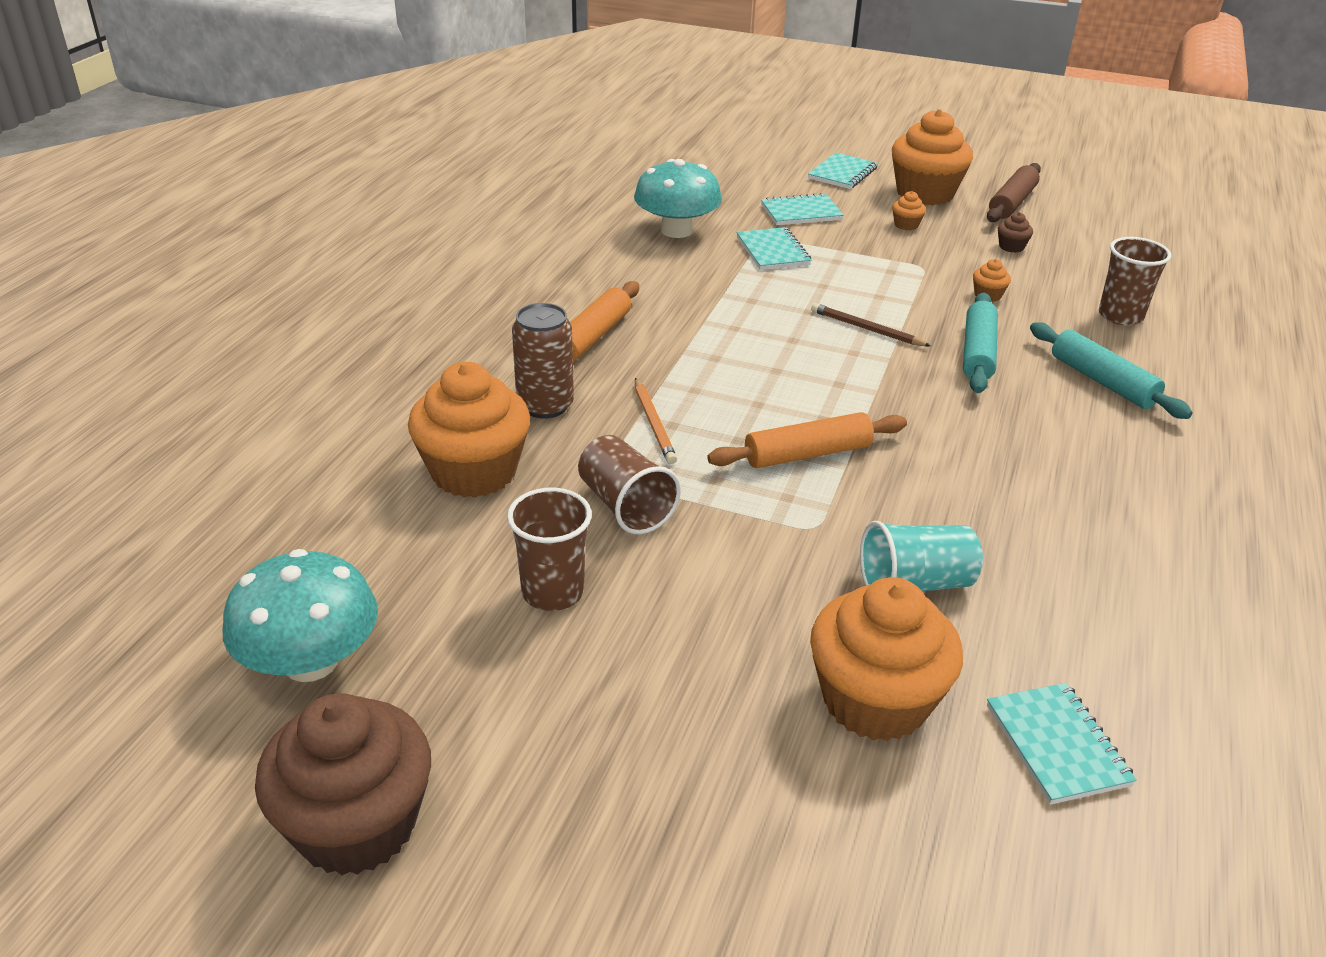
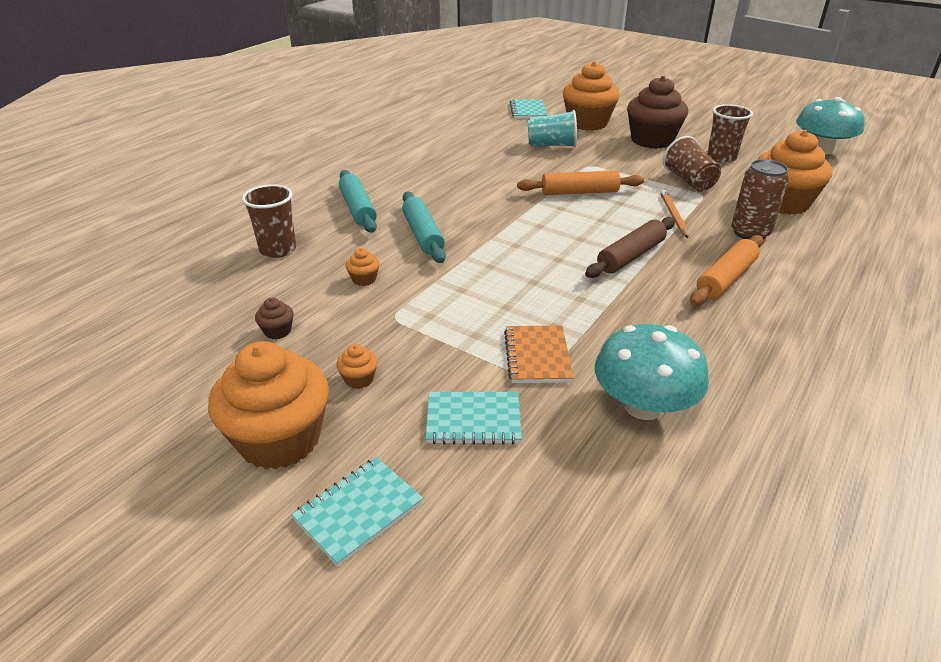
camera: 165 degrees left, 0 degrees up
brown cupcake [255,693,431,876] -> brown cupcake moved to [627,76,688,149]
turquoise notebook [737,227,812,270] -> orange notebook [504,325,574,383]
brown pencil [811,303,931,346] -> none
turquoise rolling pin [963,293,998,393] -> turquoise rolling pin turned 45 degrees counterclockwise [402,192,446,263]
brown rolling pin [987,163,1041,222] -> brown rolling pin moved to [585,217,675,278]

